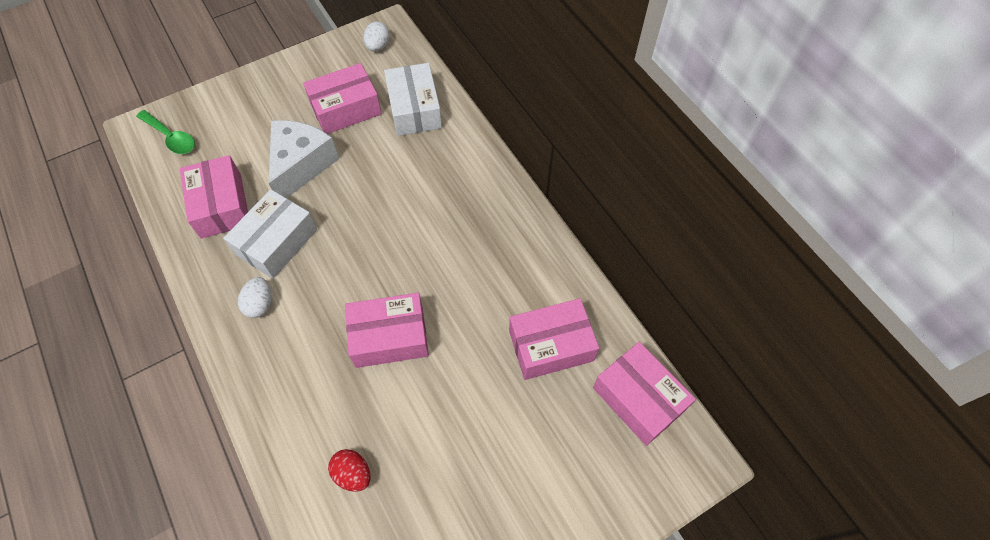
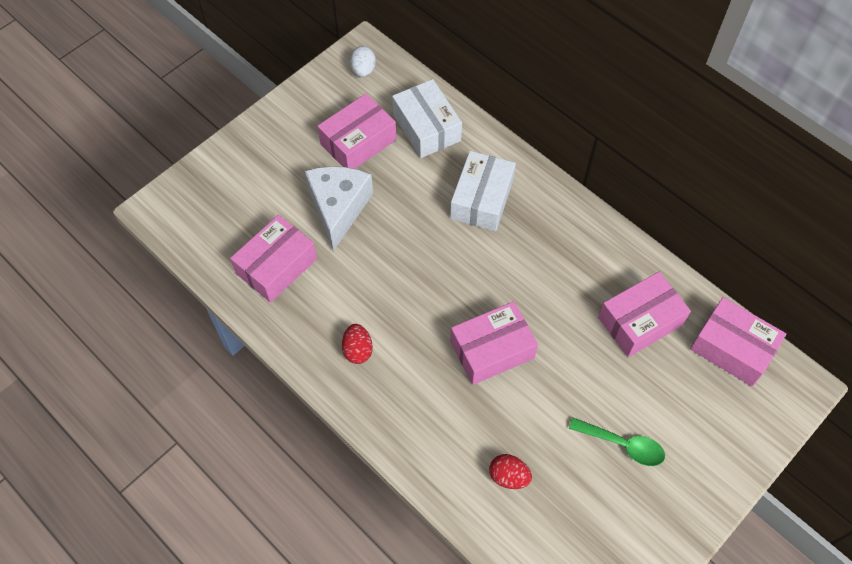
camera: 15 degrees left, 0 degrees up
green spoon [136,110,195,154] -> green spoon moved to [569,418,665,466]
pink box [180,155,248,239] -> pink box turned 75 degrees clockwise [230,215,317,303]
white box [223,189,317,279] -> white box moved to [450,151,516,231]
white egg [238,277,272,318] -> red egg [342,324,373,364]

